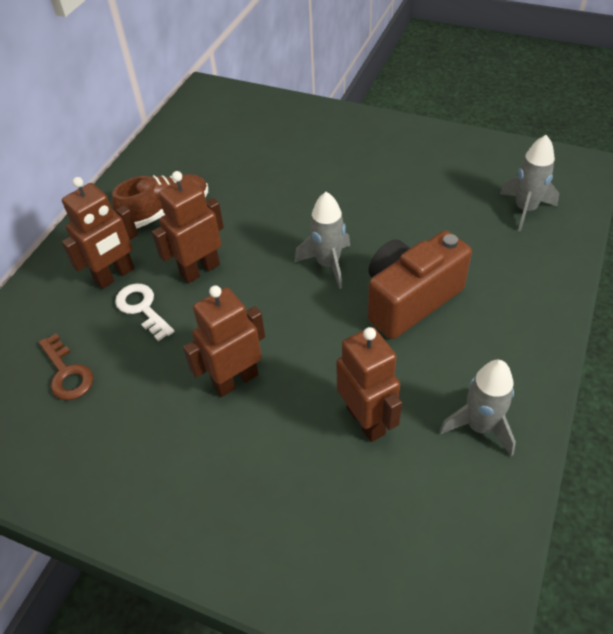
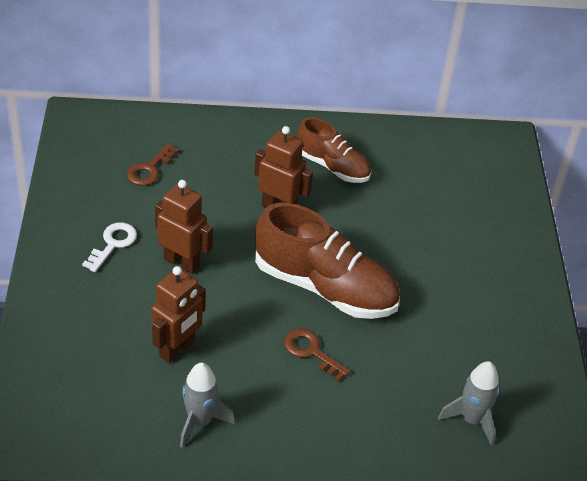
camera: 60 degrees right, 5 degrees down
brown robot [62,177,138,289] -> none
white key [115,283,175,341] -> white key moved to [82,222,137,272]
grey rocket [295,192,350,289] -> brown shoe [255,203,400,319]
brown camera [368,230,472,339] -> brown key [284,329,350,381]

